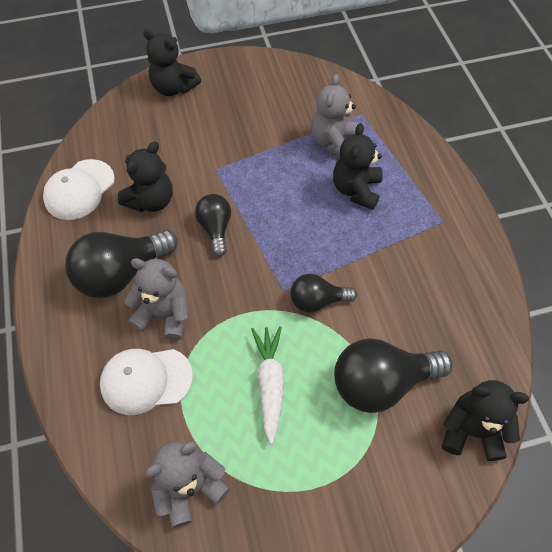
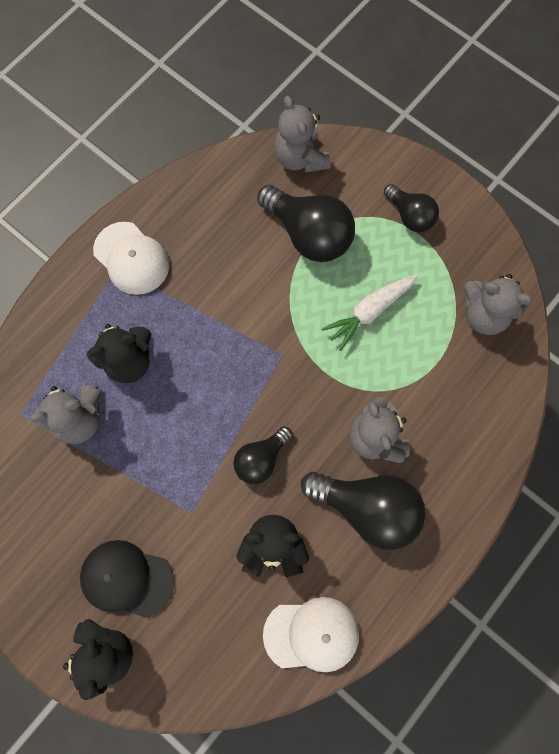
camera: 125 degrees left, 15 degrees up
white cap [100,349,193,415] -> white cap moved to [93,222,169,295]
black light bulb [290,274,357,313] -> black light bulb moved to [384,184,439,232]
black teddy bear [442,380,529,461] -> grey teddy bear [274,96,331,173]
none -> black cap [80,540,174,618]

